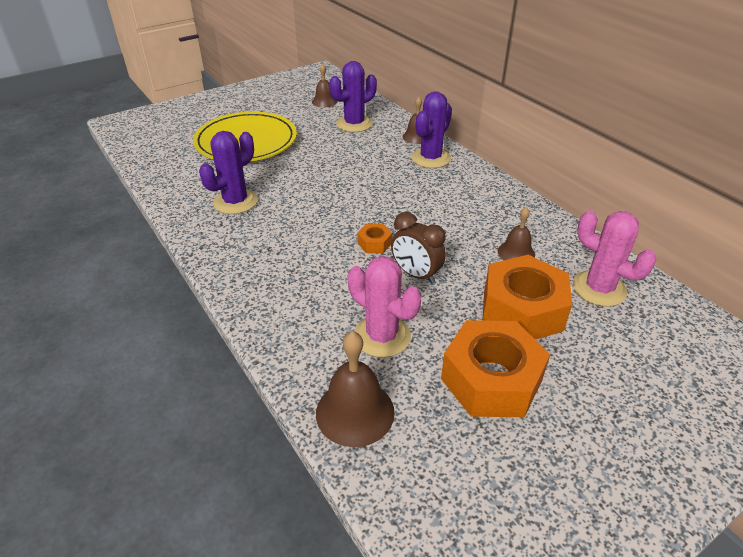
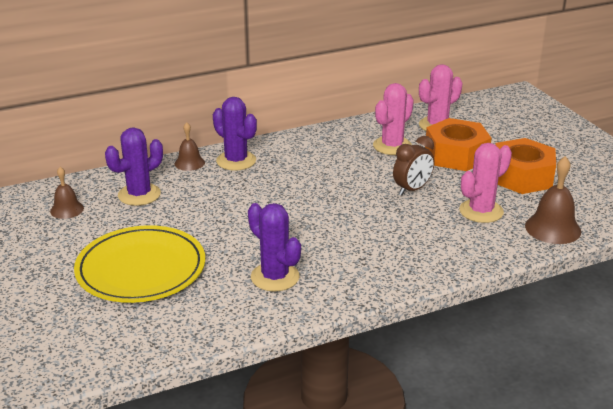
camera: 80 degrees left, 10 degrees down
purple cactus [329,61,377,132] -> purple cactus turned 75 degrees clockwise [105,127,163,206]
orange nut [357,224,392,253] -> none
brown bell [498,207,535,260] -> pink cactus [373,83,414,155]

